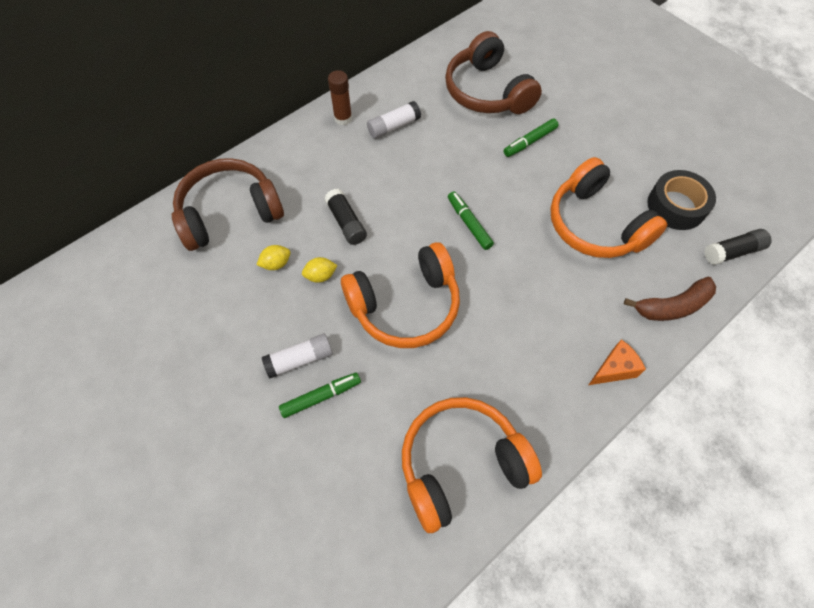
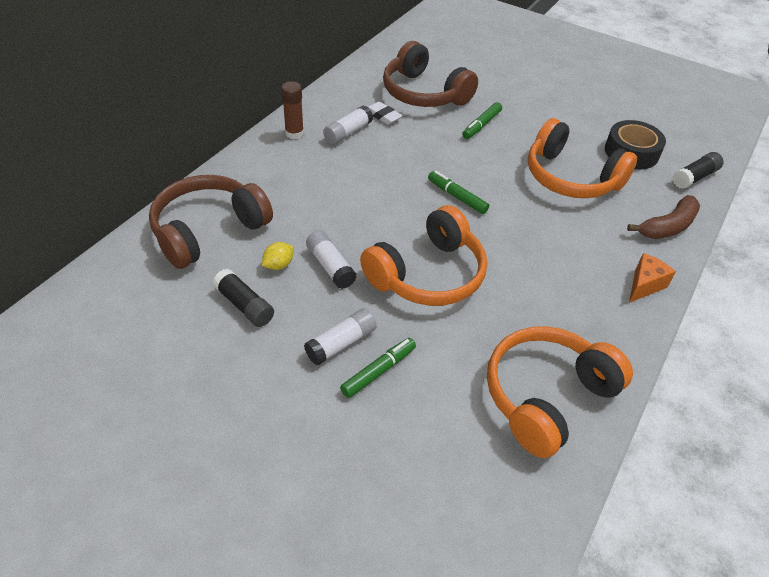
camera: 20 degrees left, 15 degrees down
yellow lemon [302,257,337,283] -> white glue stick [306,230,356,289]
black glue stick [325,189,367,245] -> black glue stick moved to [213,269,274,327]
none -> white eraser [369,101,403,125]

